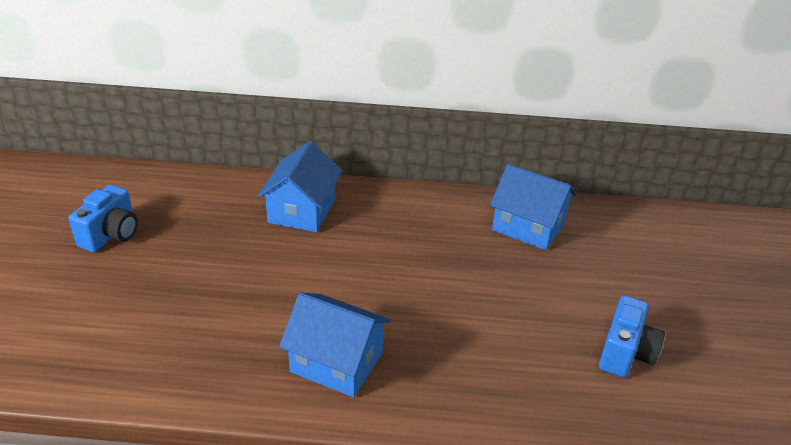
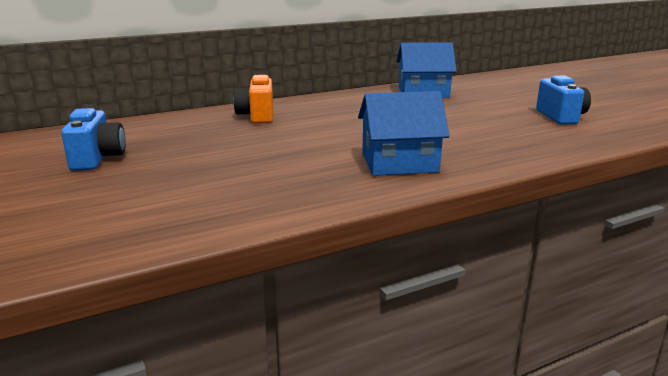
camera: 30 degrees left, 15 degrees down
blue house [258,141,342,232] -> orange camera [233,75,273,123]

